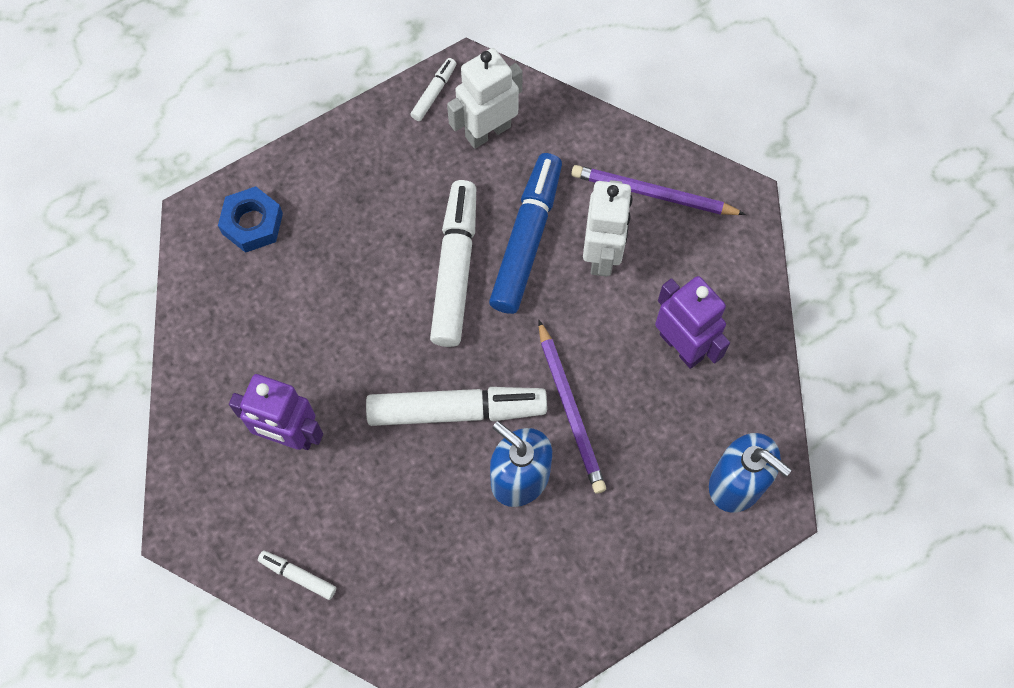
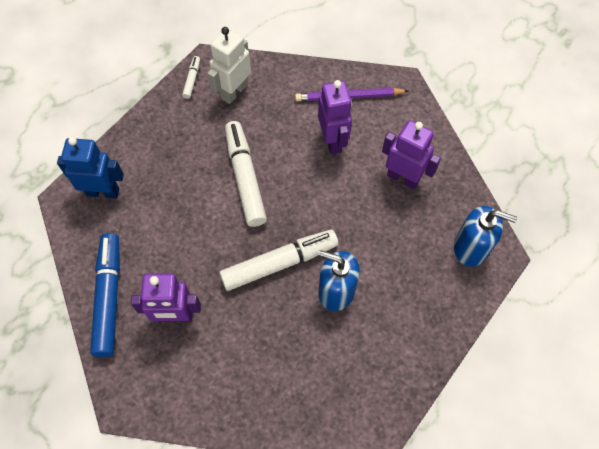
camera: 20 degrees left, 5 degrees down
blue nut [218,186,283,253] -> blue robot [57,137,124,199]
white marker [258,551,336,600] -> none
blue marker [489,153,562,314] -> blue marker moved to [90,233,120,357]
purple pencil [539,320,606,494] -> none
white robot [583,180,632,277] -> purple robot [318,80,352,154]

